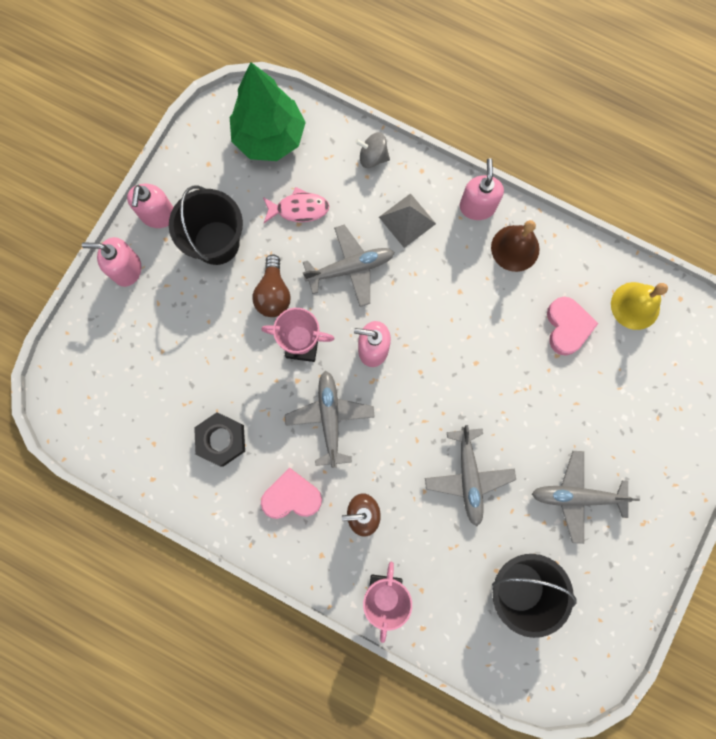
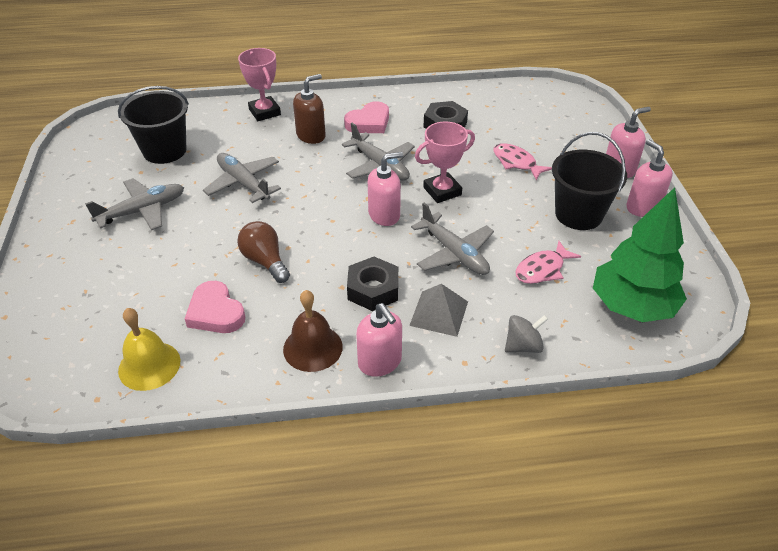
camera: 145 degrees right, 35 degrees down
brown light bulb [253,254,291,317] -> brown light bulb moved to [237,221,290,283]
grey plane [303,225,394,307] -> grey plane turned 75 degrees counterclockwise [411,203,494,275]
none -> black nut [347,257,398,311]
none -> pink fish [493,143,552,180]

